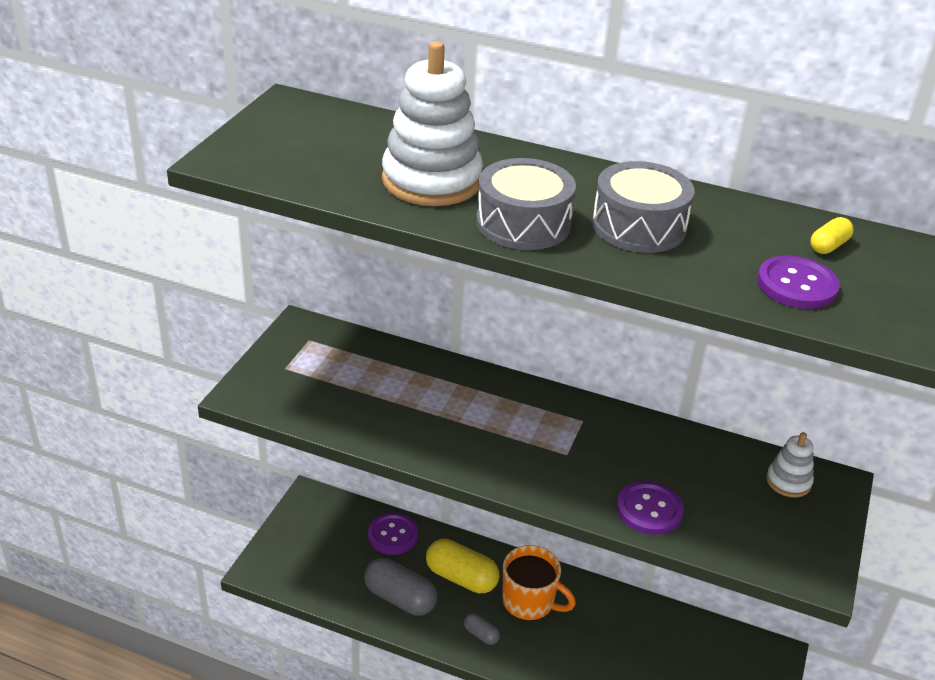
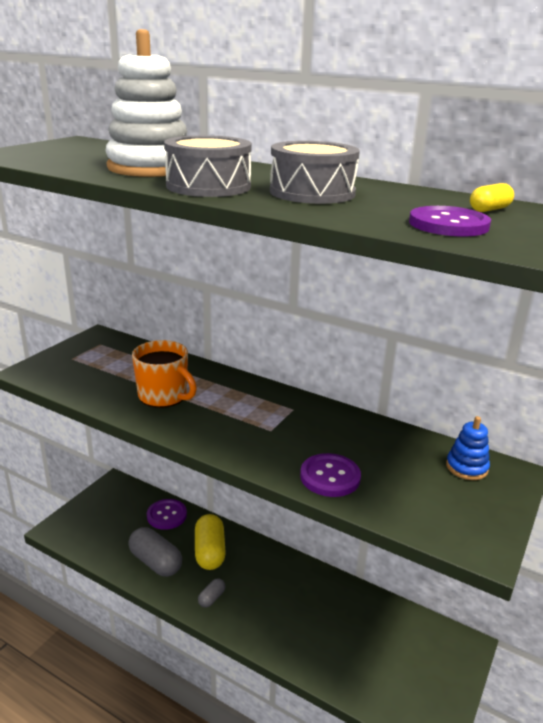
camera: 10 degrees right, 10 degrees down
yellow capsule [426,539,499,593] -> yellow capsule turned 45 degrees clockwise [195,514,226,570]
grey capsule [464,613,500,645] -> grey capsule turned 75 degrees clockwise [198,578,226,608]
orange mug [502,545,576,621] -> orange mug moved to [132,340,197,408]
white stacking toy [766,432,814,497] -> blue stacking toy [446,416,490,480]

